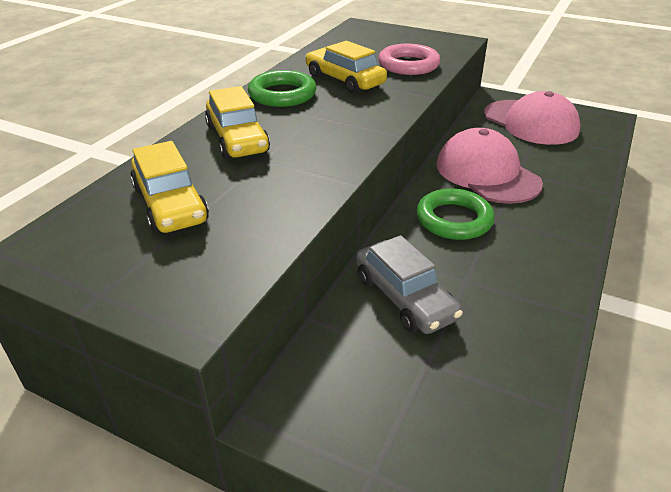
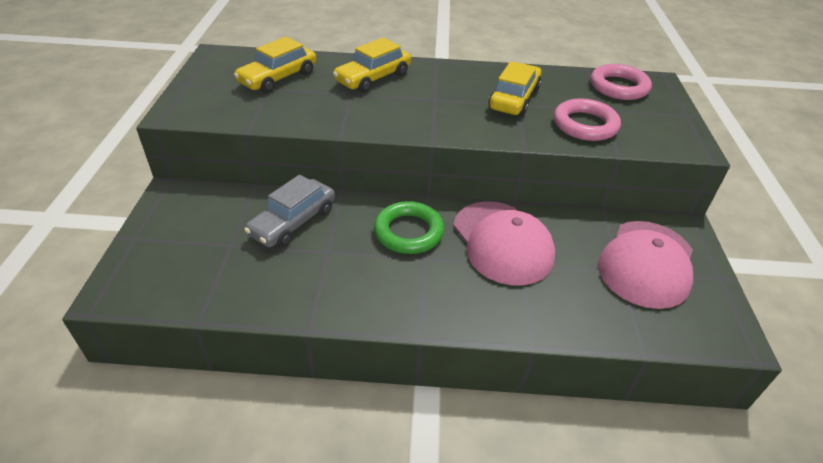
camera: 65 degrees right, 5 degrees up
green ring [248,70,317,107] -> none
pink cap [437,128,543,204] -> pink cap turned 120 degrees clockwise [453,201,555,285]
none -> pink ring [590,64,652,100]

